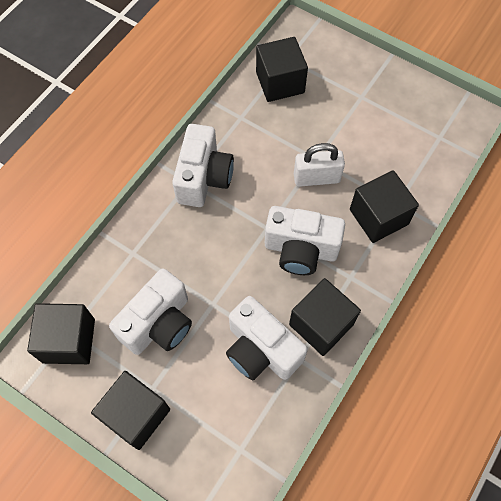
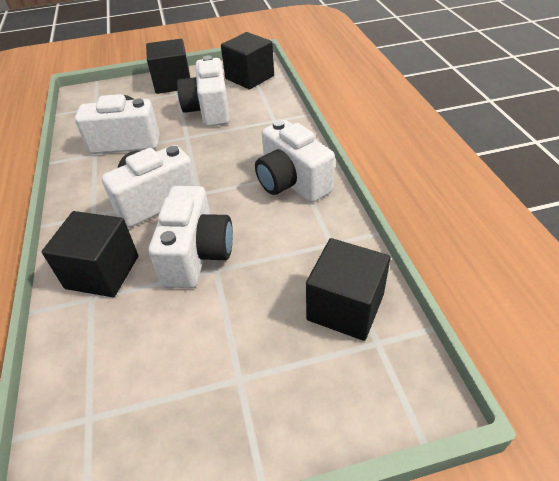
camera: 135 degrees right, 20 degrees down
black cube [289,278,361,356] -> none
white padlock [294,143,345,187] -> white camera [149,186,233,288]

